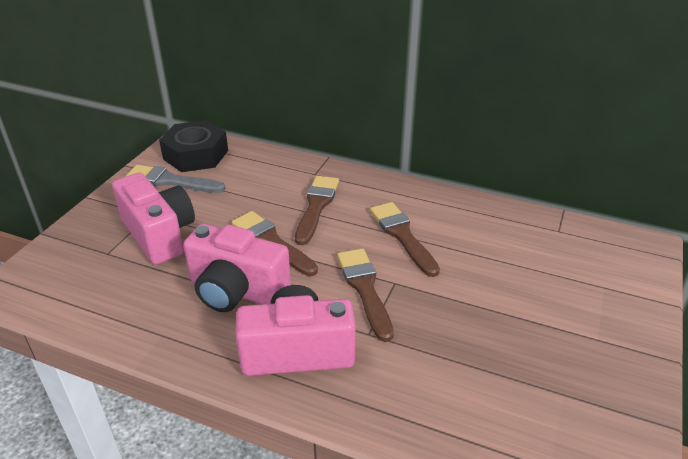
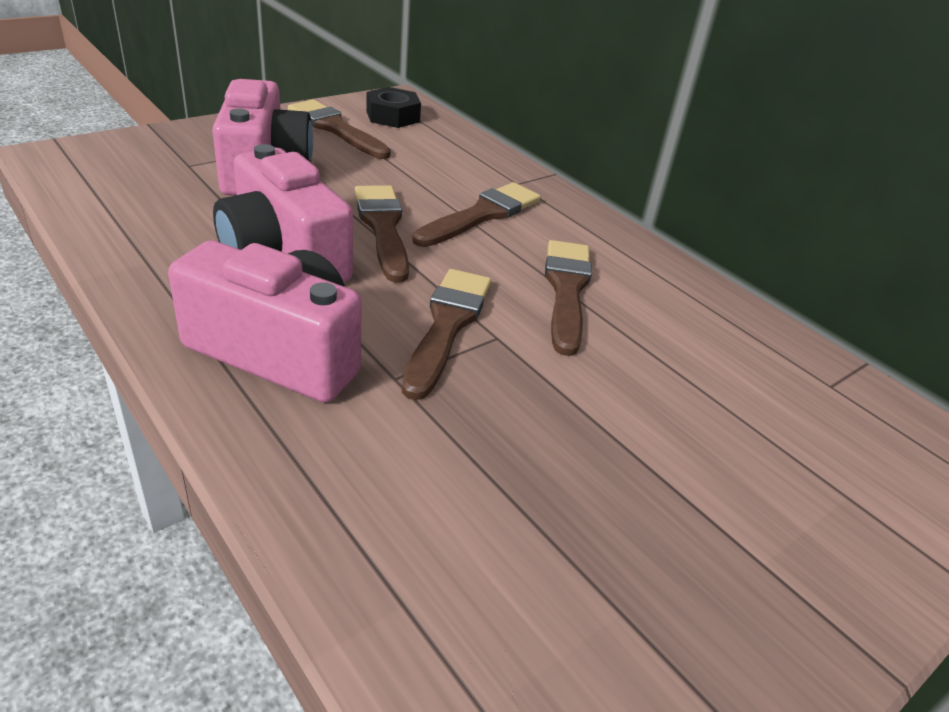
camera: 25 degrees right, 0 degrees up
grey brush [125,165,225,193] -> brown brush [288,99,391,159]
black nut [159,120,228,172] -> black nut [366,87,421,128], size x0.64

